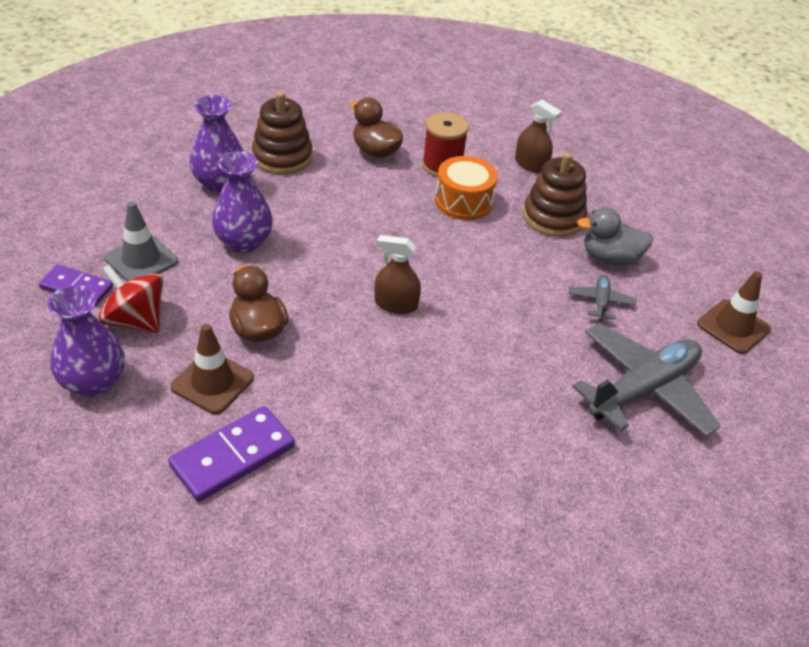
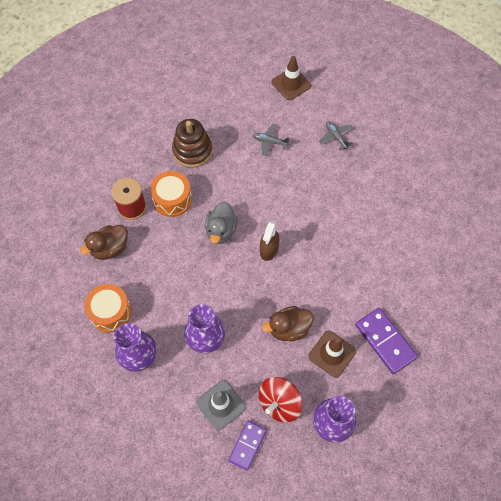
camera: 80 degrees left, 20 degrees up
brown stacking toy [252,92,313,175] -> orange drum [84,284,132,332]
brown spray bottle [515,100,562,173] -> none
grey plane [572,323,721,437] -> grey plane [319,121,354,151], size x0.45
grey duck [577,207,653,266] -> grey duck moved to [205,202,238,244]

